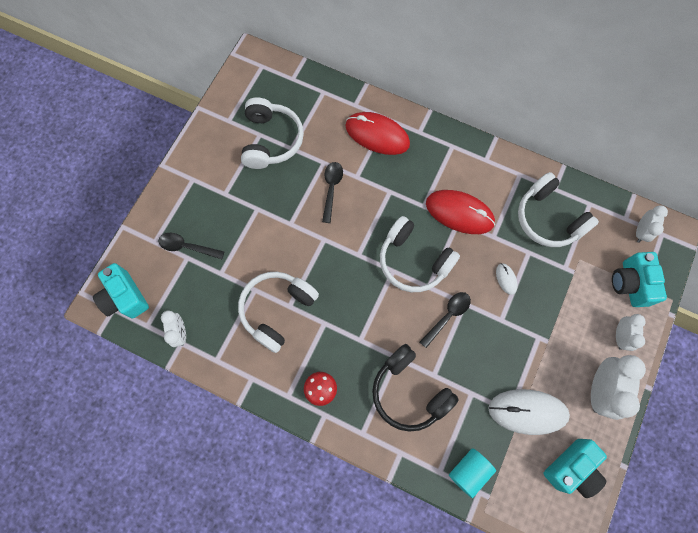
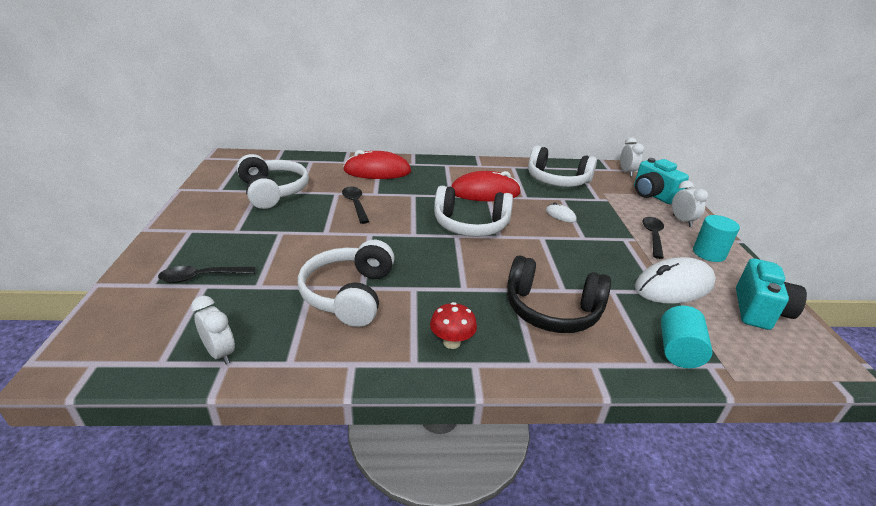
camera: 30 degrees left, 40 degrees down
turquoise camera [93,263,149,318] -> none
black spoon [420,292,471,348] -> black spoon moved to [643,217,664,259]
white clock [591,355,646,420] -> turquoise cylinder [693,215,740,262]

